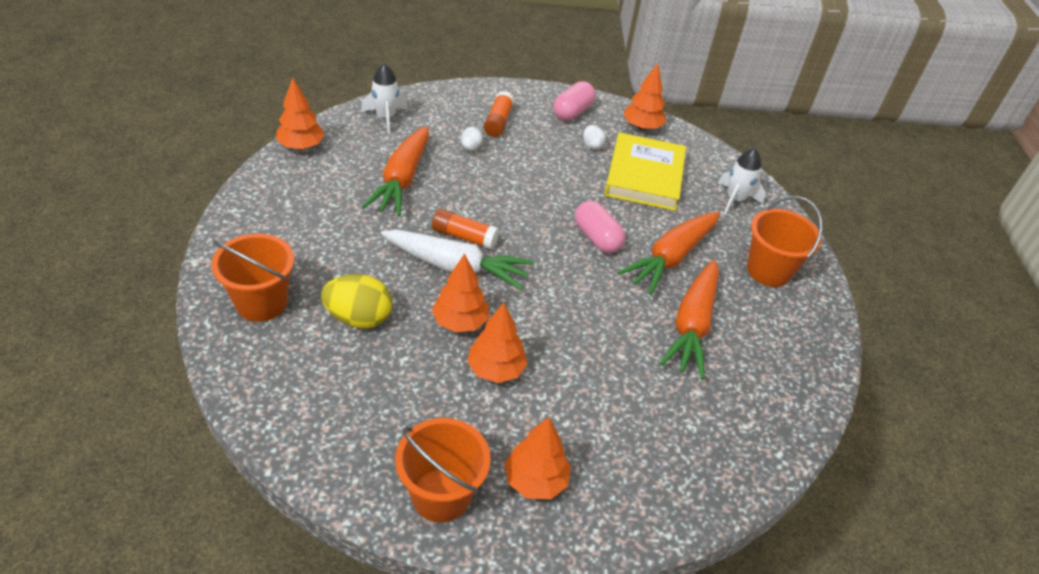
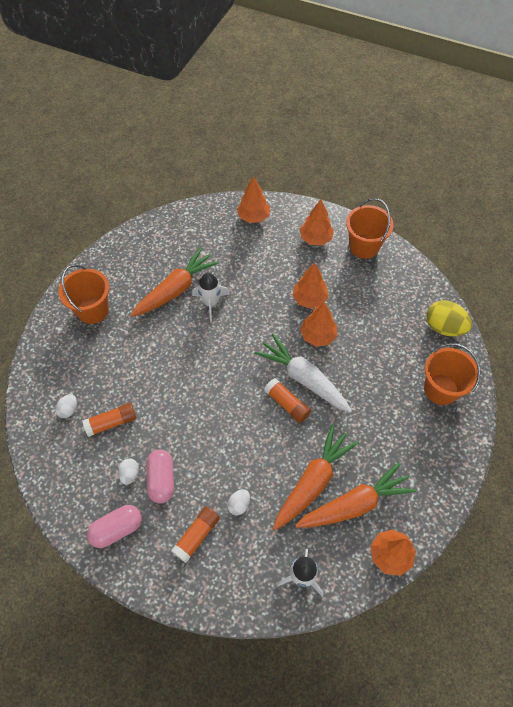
camera: 150 degrees left, 15 degrees up
yellow egg [321,274,392,328] -> yellow egg moved to [426,300,472,336]
pink capsule [575,201,625,253] -> pink capsule moved to [146,449,174,504]
yellow book [604,132,686,211] -> orange glue stick [83,403,136,437]
orange carrot [618,212,720,295] -> orange carrot moved to [295,462,416,528]
orange tree [623,63,666,130] -> orange tree moved to [237,176,270,223]
white rocket [718,148,765,215] -> white rocket moved to [192,273,230,322]
none -> white egg [55,394,77,418]

